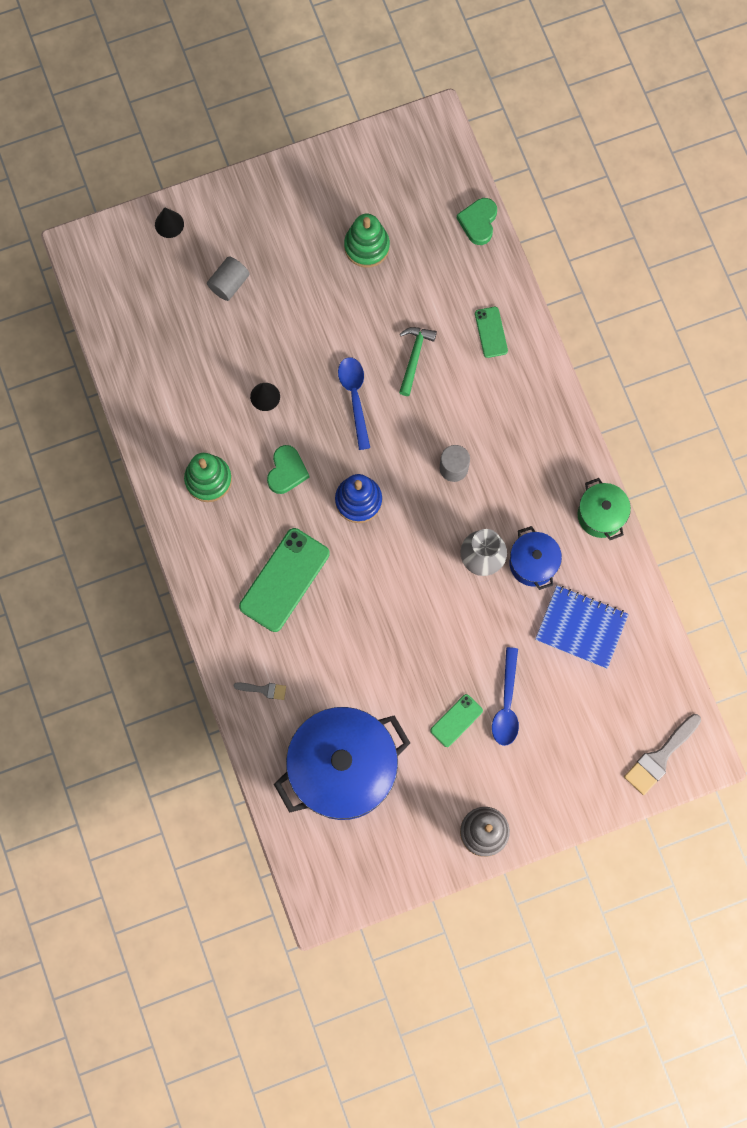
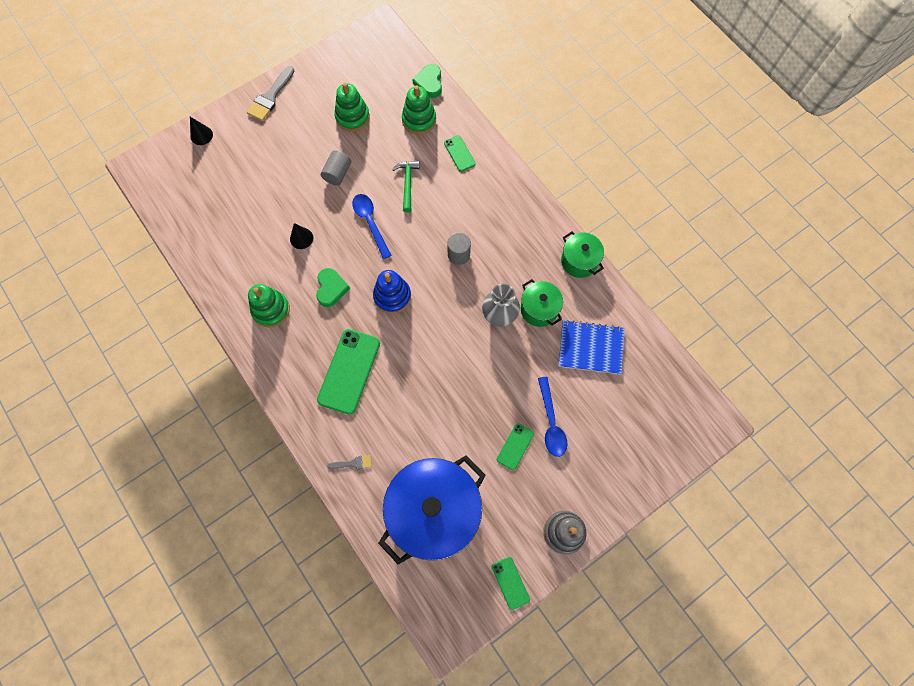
camera: 15 degrees left, 5 degrees down
grey cylinder [207,256,250,301] -> grey cylinder moved to [321,150,351,186]
blue pot [509,526,562,590] -> green pot [521,279,563,327]
grey brush [624,714,701,795] -> grey brush moved to [247,66,294,121]
none -> green stacking toy [402,85,436,135]
none -> green phone [492,557,530,610]

